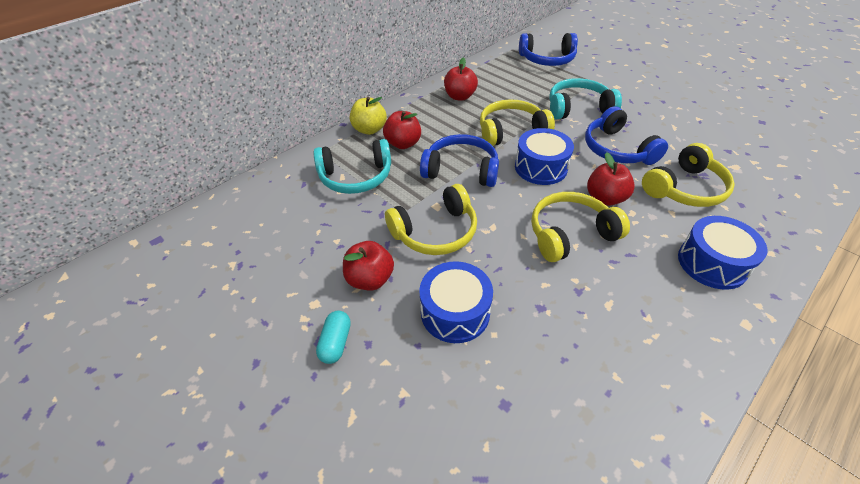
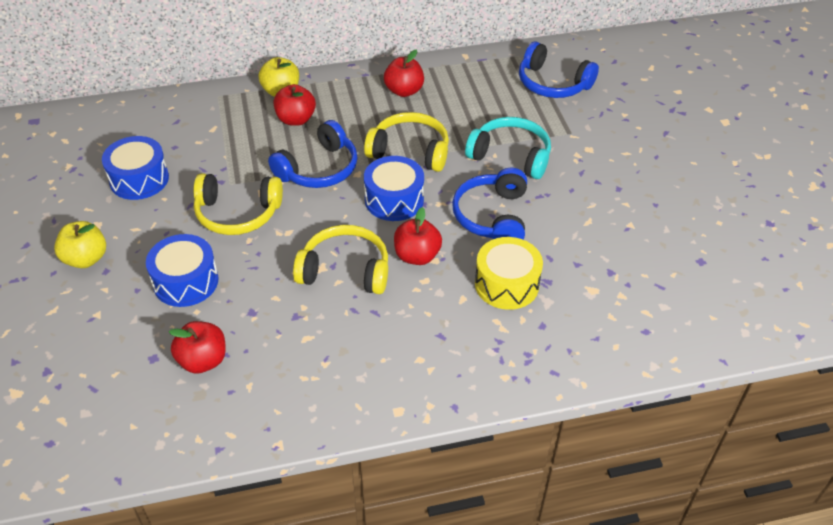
camera: 30 degrees right, 0 degrees up
turquoise headphones [314,139,391,194] -> none
turquoise capsule [316,311,351,364] -> yellow apple [54,221,106,268]
red apple [343,241,394,291] -> red apple moved to [169,321,226,374]
blue headphones [420,134,499,187] -> blue headphones turned 90 degrees clockwise [268,120,357,188]
yellow headphones [642,143,735,207] -> yellow drum [475,237,543,310]
blue drum [678,216,767,290] -> blue drum moved to [102,136,169,200]

